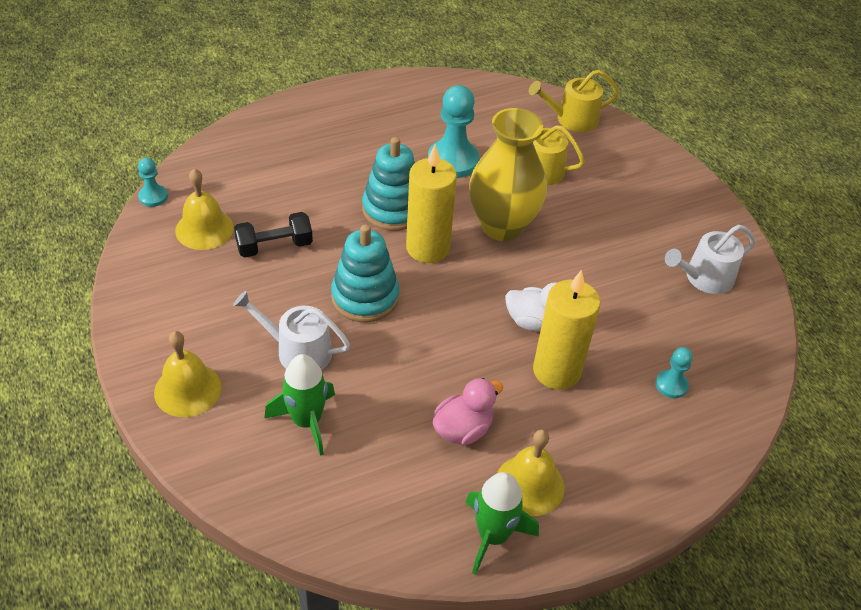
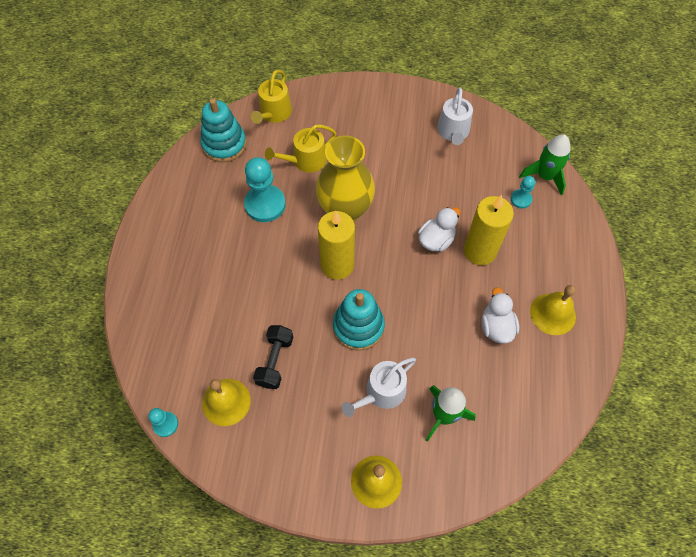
camera: 55 degrees left, 15 degrees up
turquoise stacking toy [362,137,415,231] -> turquoise stacking toy moved to [200,98,247,162]
pink duck [433,378,503,445] -> white duck [481,287,519,344]
green rocket [465,472,539,575] -> green rocket moved to [519,134,571,196]

